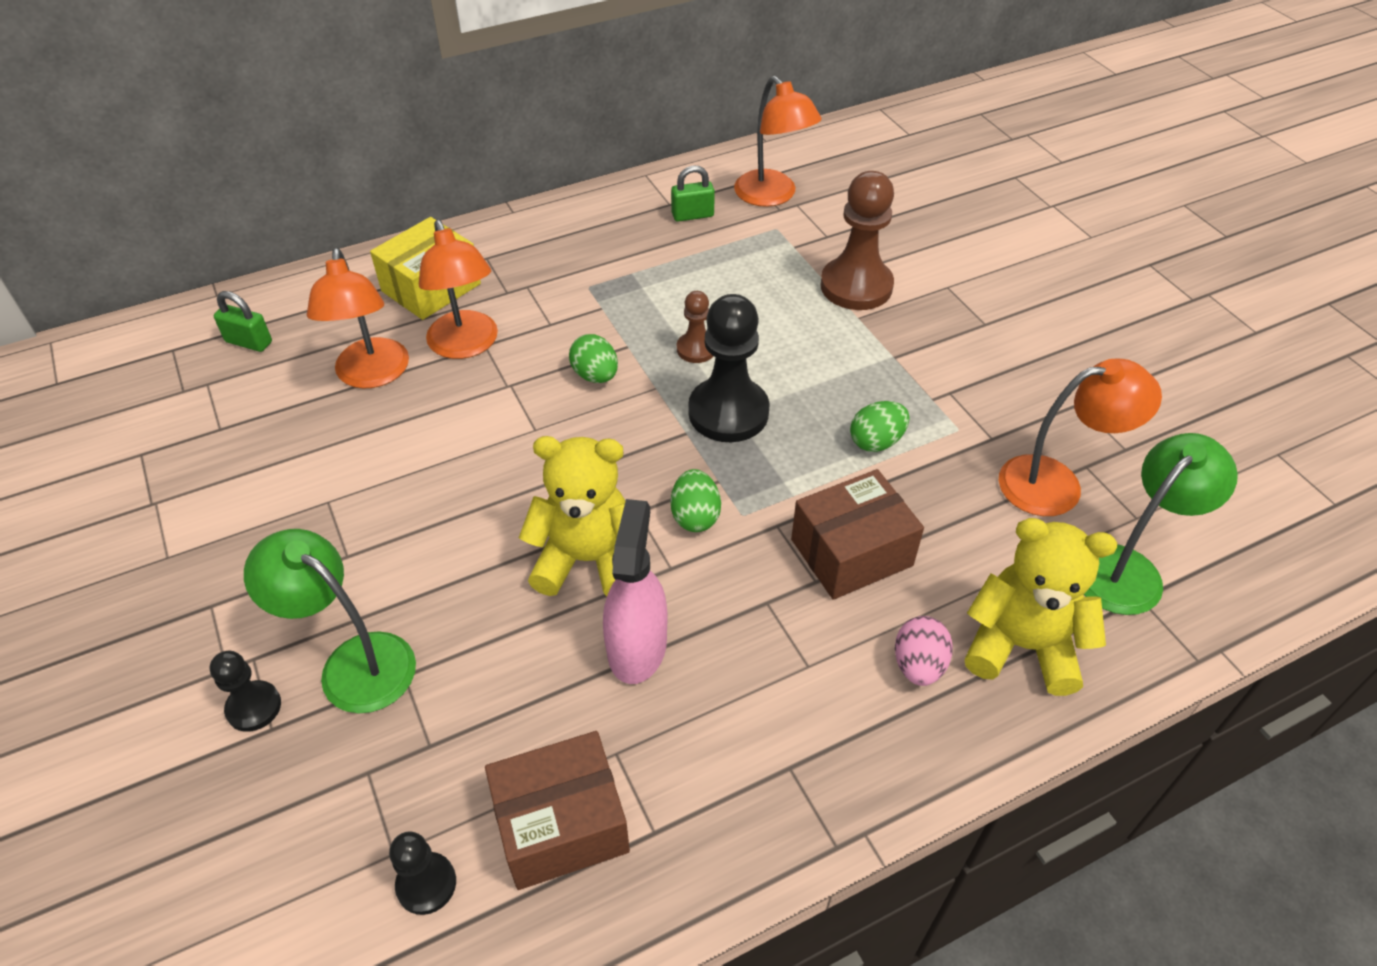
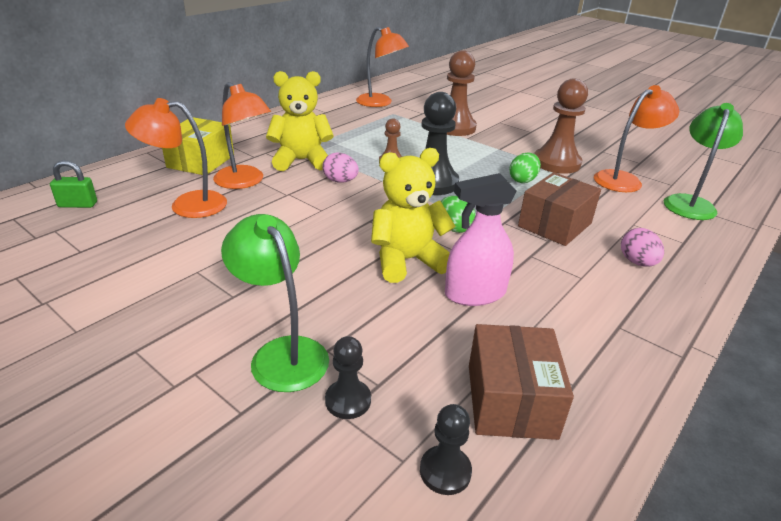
camera: 25 degrees left, 15 degrees down
black pawn [210,651,281,732] -> black pawn moved to [325,336,371,419]
green lamp [244,529,416,713] -> green lamp turned 45 degrees clockwise [221,214,329,392]
orange lamp [307,248,409,388] -> orange lamp turned 120 degrees clockwise [125,98,227,218]
brown box [485,731,630,890] -> brown box turned 45 degrees counterclockwise [469,324,574,440]
green egg [569,334,618,383] -> pink egg [322,152,359,183]
pink spray bottle [603,499,668,684] -> pink spray bottle turned 90 degrees counterclockwise [445,173,517,306]
green padlock [671,166,715,222] -> none
yellow teddy bear [964,518,1117,696] -> yellow teddy bear moved to [266,71,334,171]
none -> brown pawn [534,78,588,174]

